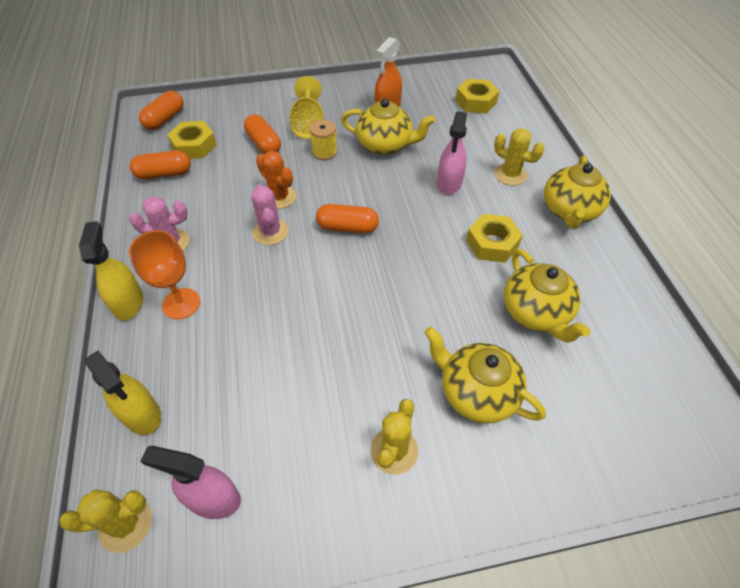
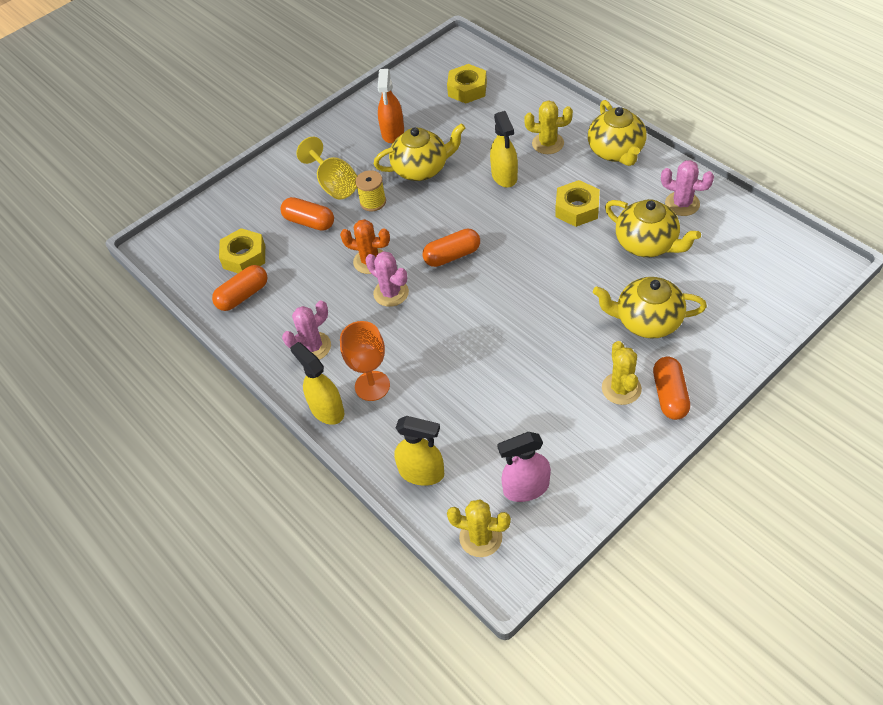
camera: 25 degrees left, 0 degrees up
yellow cactus [59,489,152,553] -> yellow cactus turned 60 degrees clockwise [447,499,511,557]
orange capsule [139,91,184,130] -> orange capsule moved to [653,357,690,420]
pink spray bottle [437,111,467,195] -> yellow spray bottle [490,111,518,188]
none -> pink cactus [661,160,714,216]

